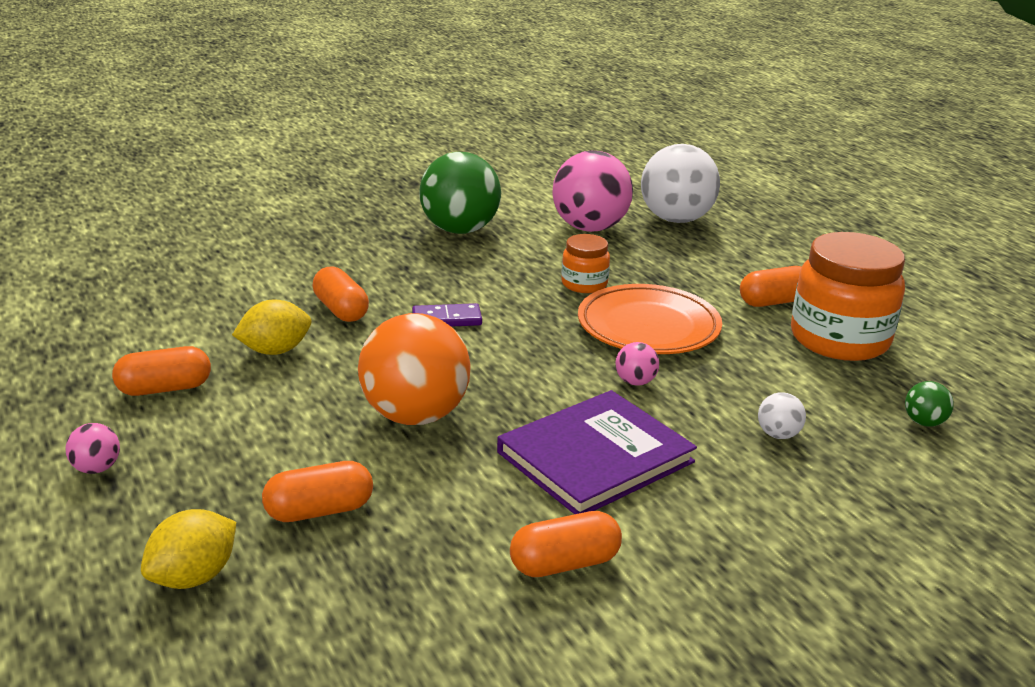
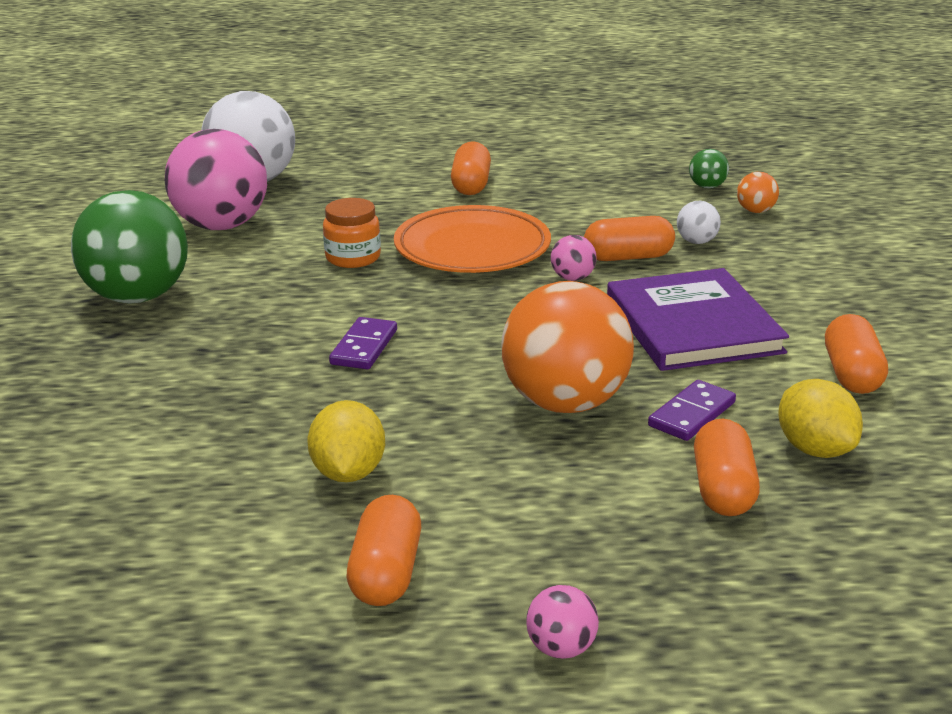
camera: 65 degrees left, 0 degrees up
yellow lemon [141,509,236,589] -> yellow lemon moved to [778,379,863,458]
orange capsule [312,266,369,322] -> orange capsule moved to [584,216,675,261]
orange jar [791,232,905,361] -> none
none -> purple domino [648,380,736,441]
none -> orange ball [737,172,779,213]

